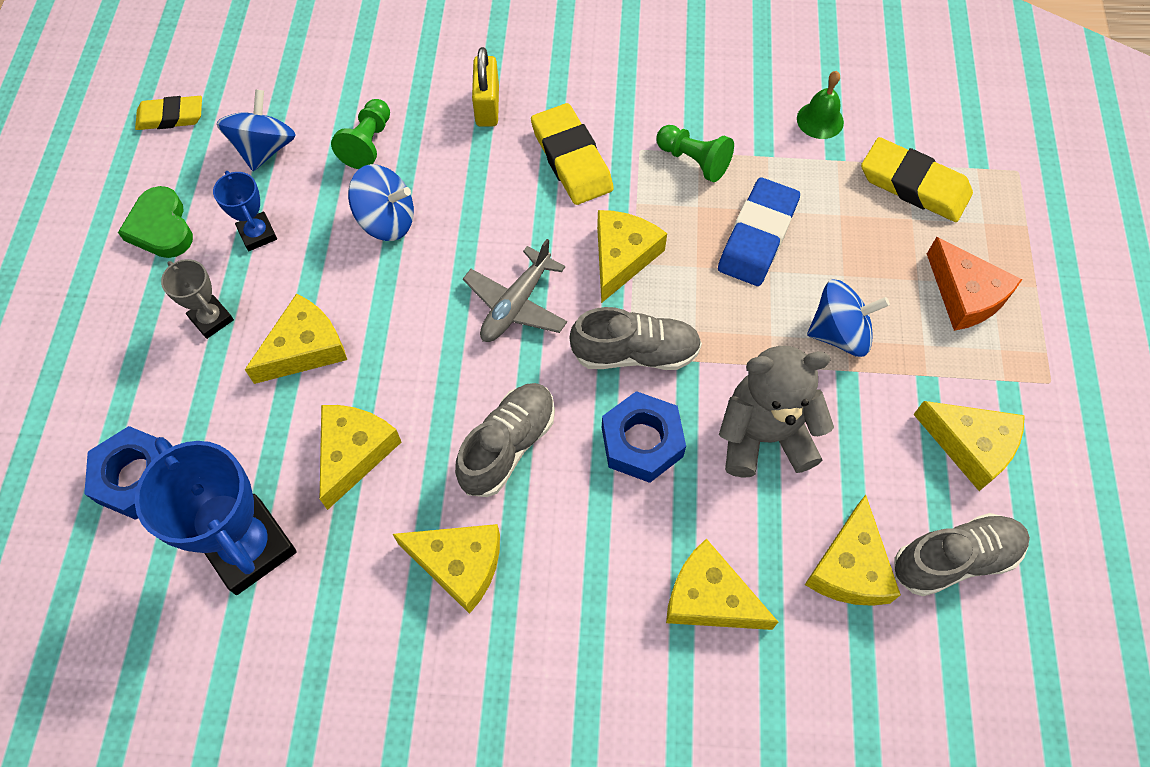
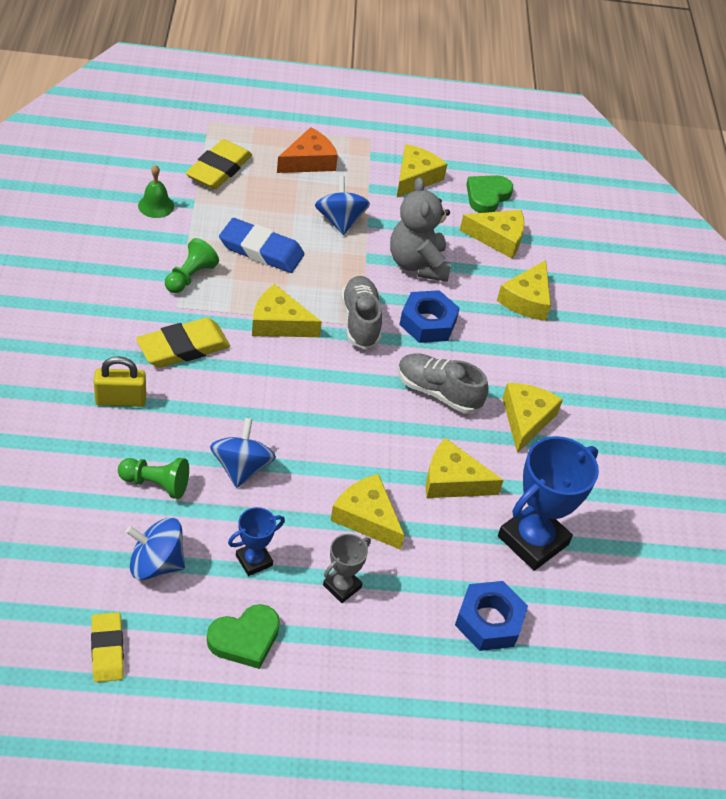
camera: 100 degrees left, 15 degrees down
grey plane [463,239,567,342] -> none
grey shoe [895,513,1030,596] -> green heart [466,175,513,213]

